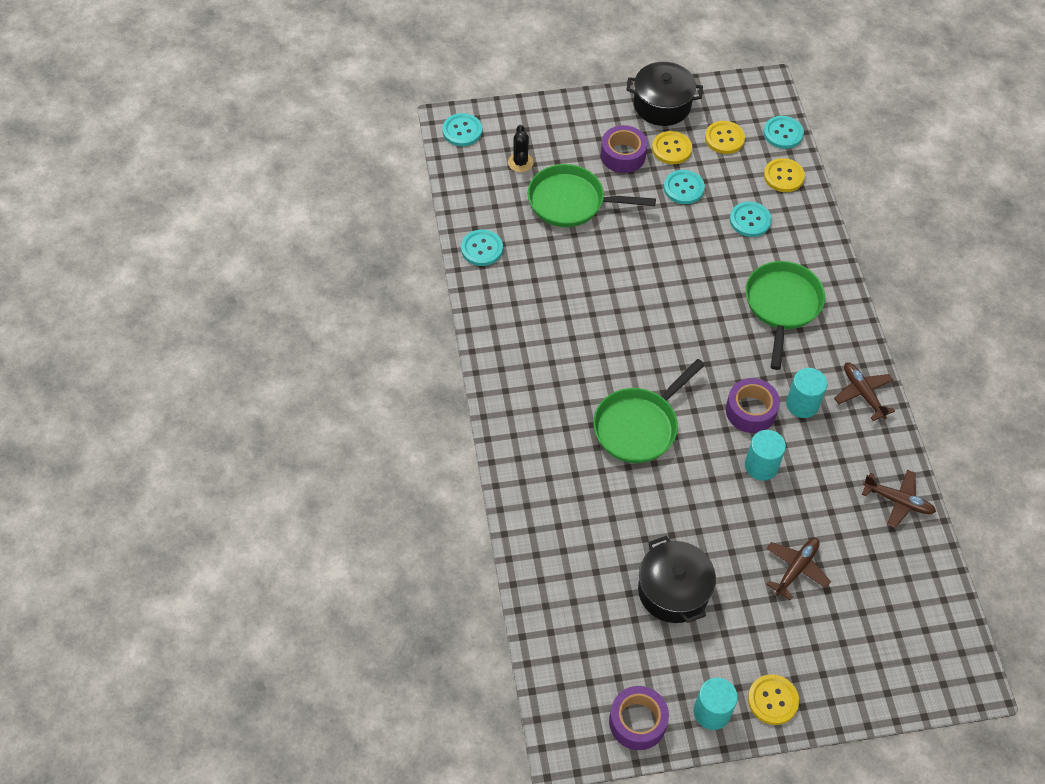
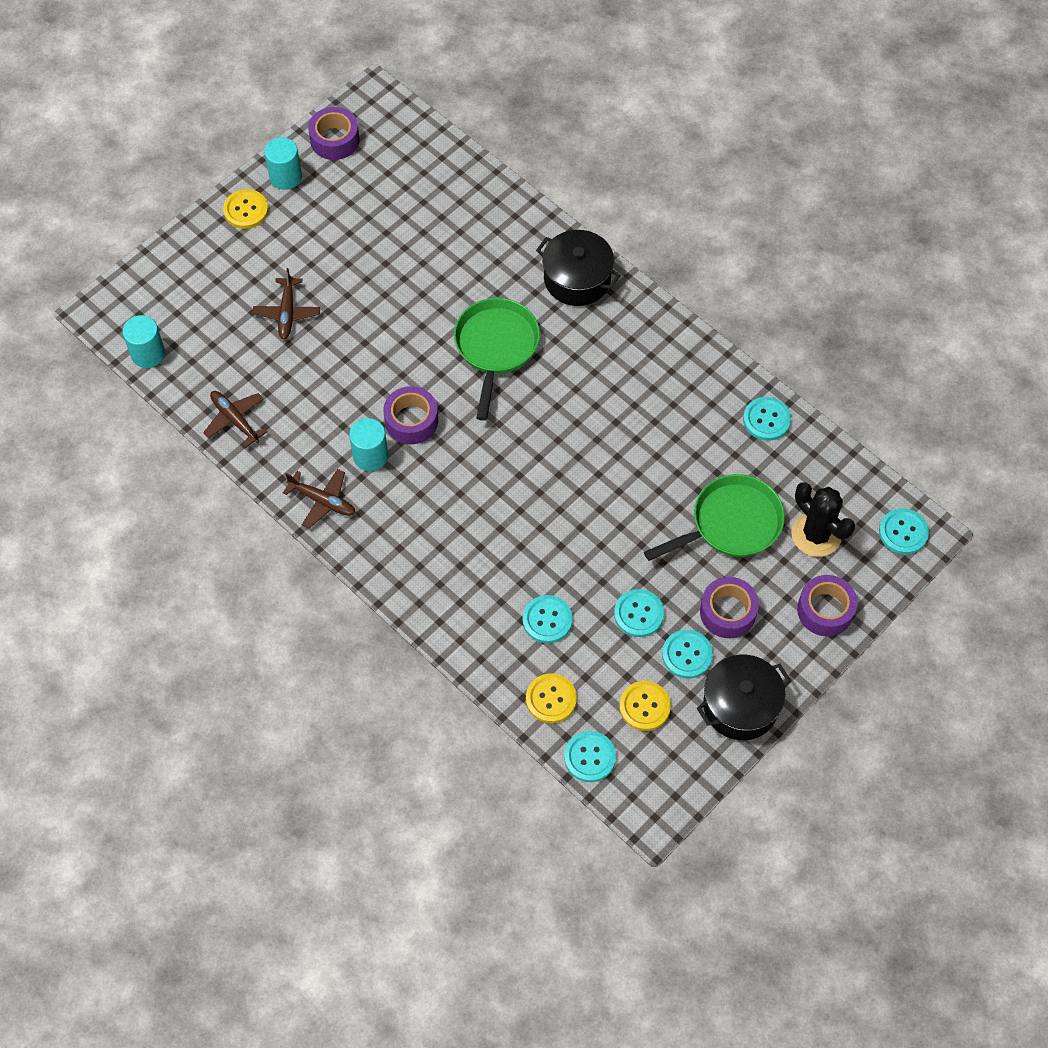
camera: 145 degrees right, 5 degrees up
black cactus [508,125,533,172] -> black cactus [791,482,855,557], size x1.63
black pot [638,536,716,623] -> black pot moved to [536,230,621,306]
yellow button [652,131,692,164] -> turquoise button [662,630,713,679]
green pan [745,261,825,370] -> none
turquoise cylinder [745,430,786,481] -> turquoise cylinder moved to [123,315,165,368]
brown plane [862,470,936,528] -> brown plane turned 60 degrees clockwise [203,391,268,448]
none -> purple tape [797,575,857,636]

